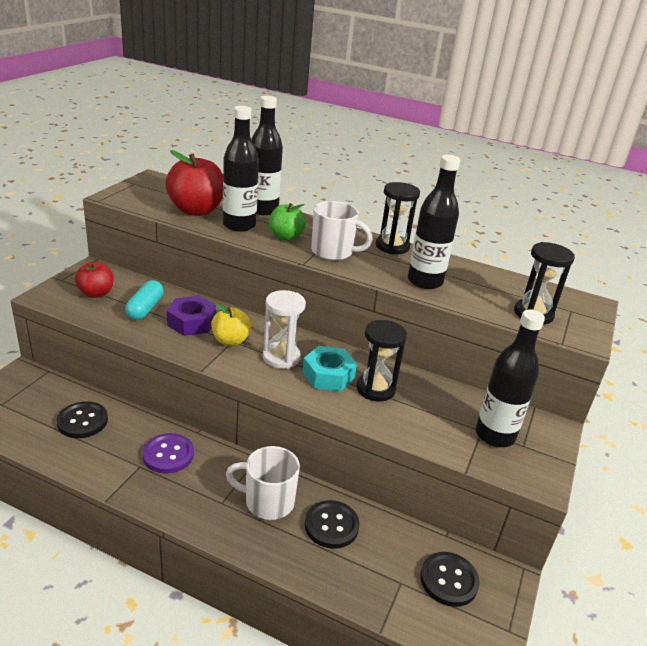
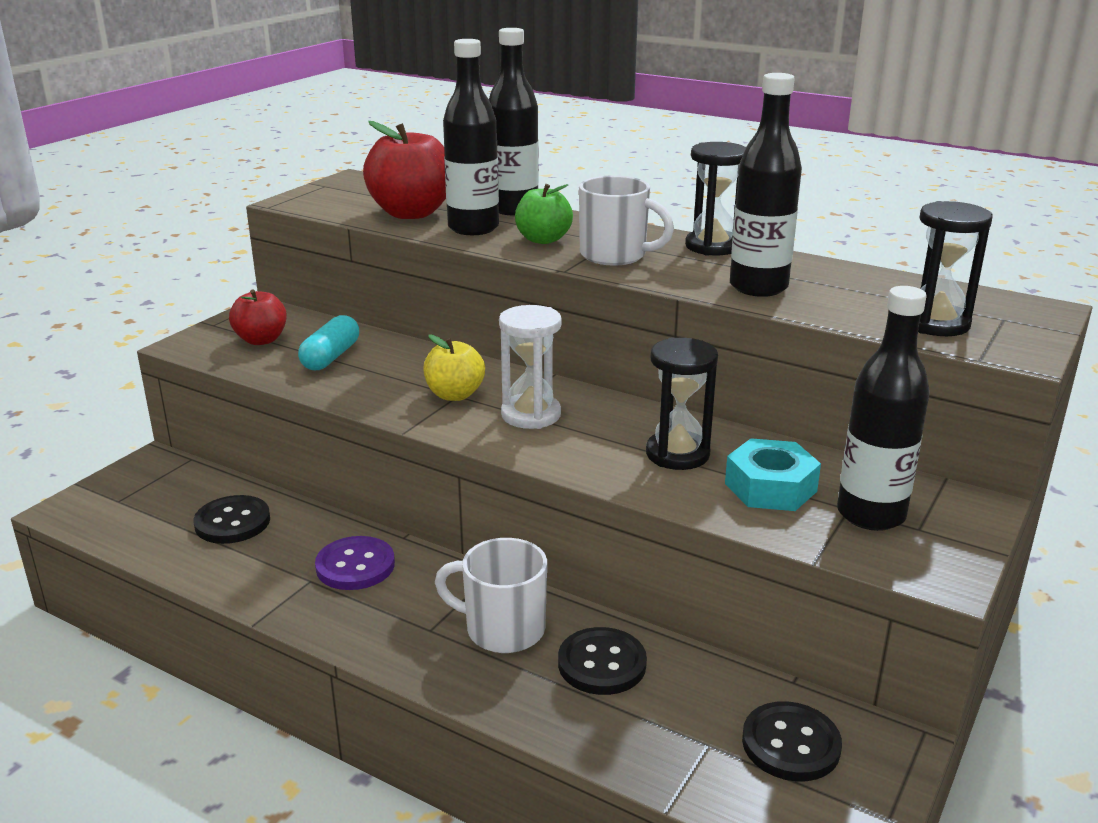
camera: 10 degrees right, 5 degrees down
purple nut [167,296,216,336] -> none
turquoise nut [302,346,357,391] -> turquoise nut moved to [725,438,821,511]

